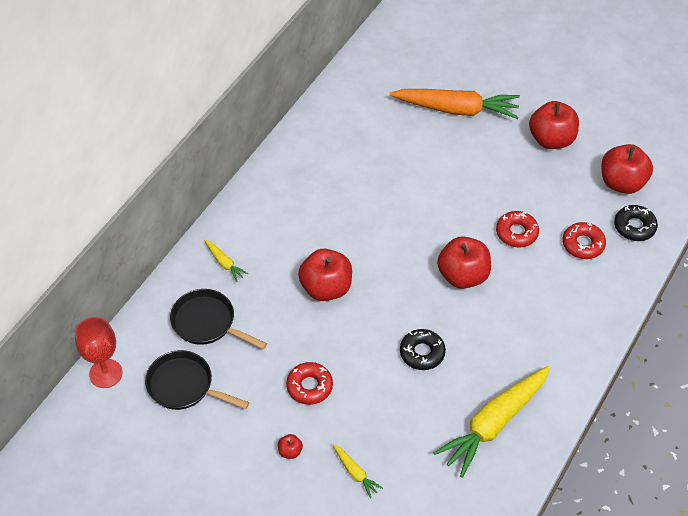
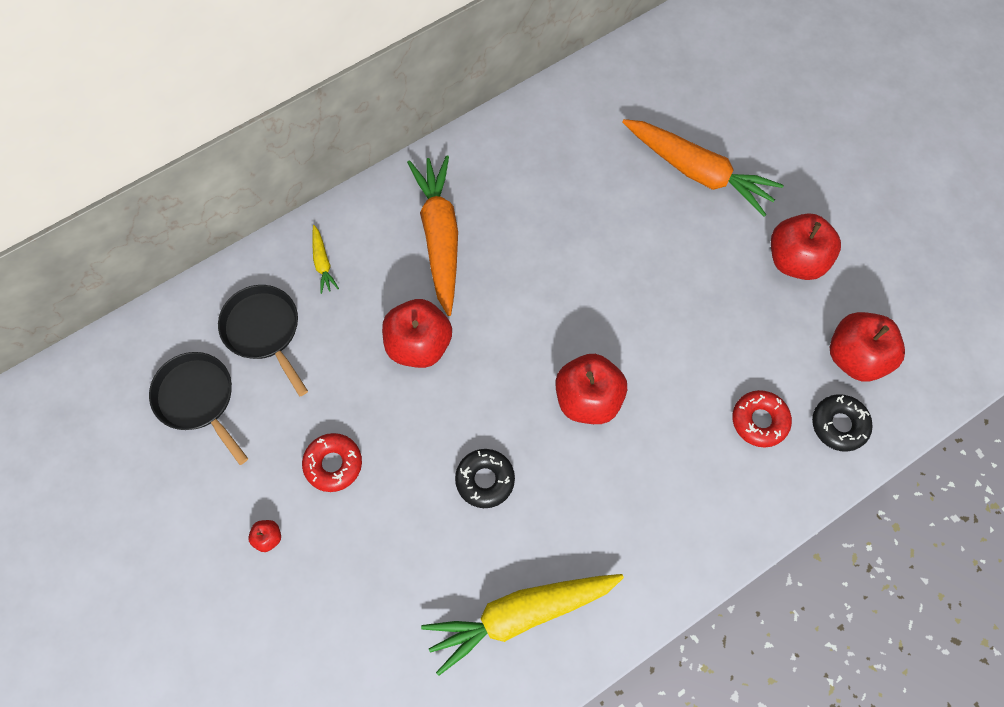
camera: 25 degrees right, 15 degrees up
red goblet [75,317,123,388] -> none
yellow carrot [333,444,383,498] -> none
red donut [496,211,539,248] -> none
none -> orange carrot [407,155,458,316]

